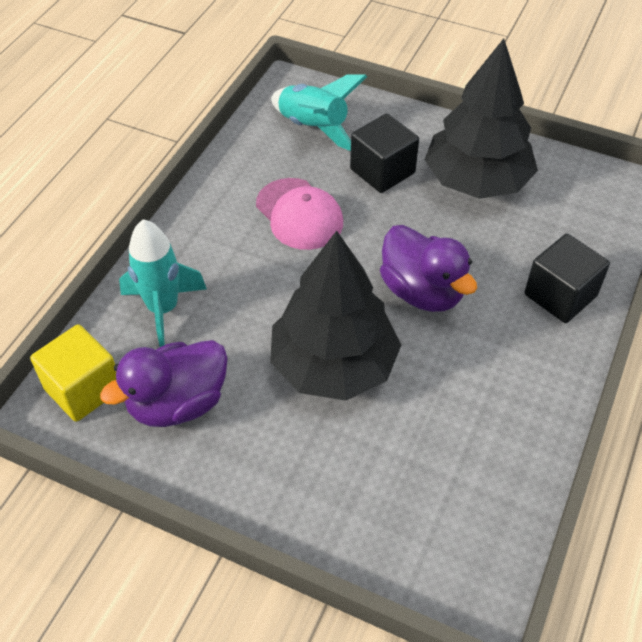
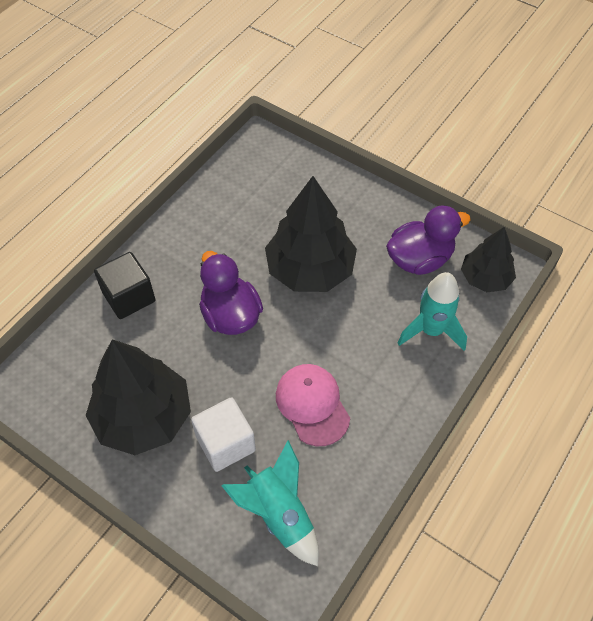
camera: 170 degrees left, 5 degrees up
yellow cube [30,324,116,422] -> black tree [461,227,516,292]
black cube [350,114,419,193] -> white cube [191,397,256,472]

